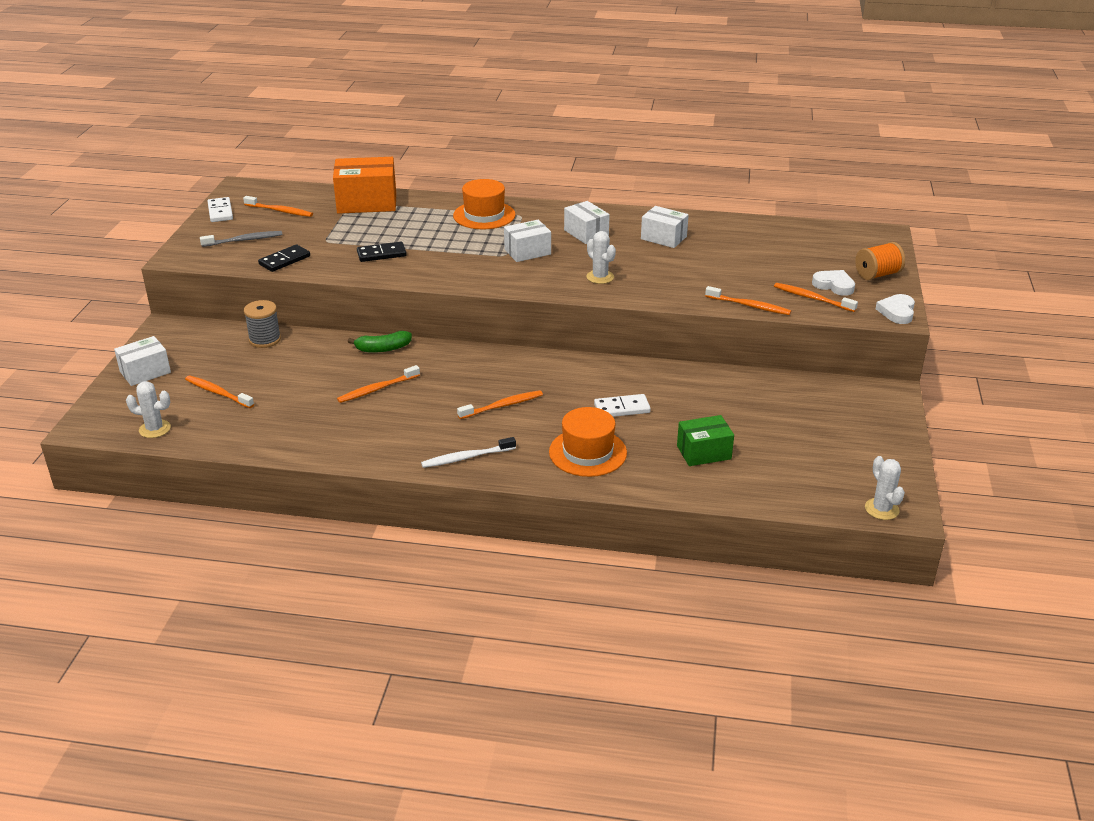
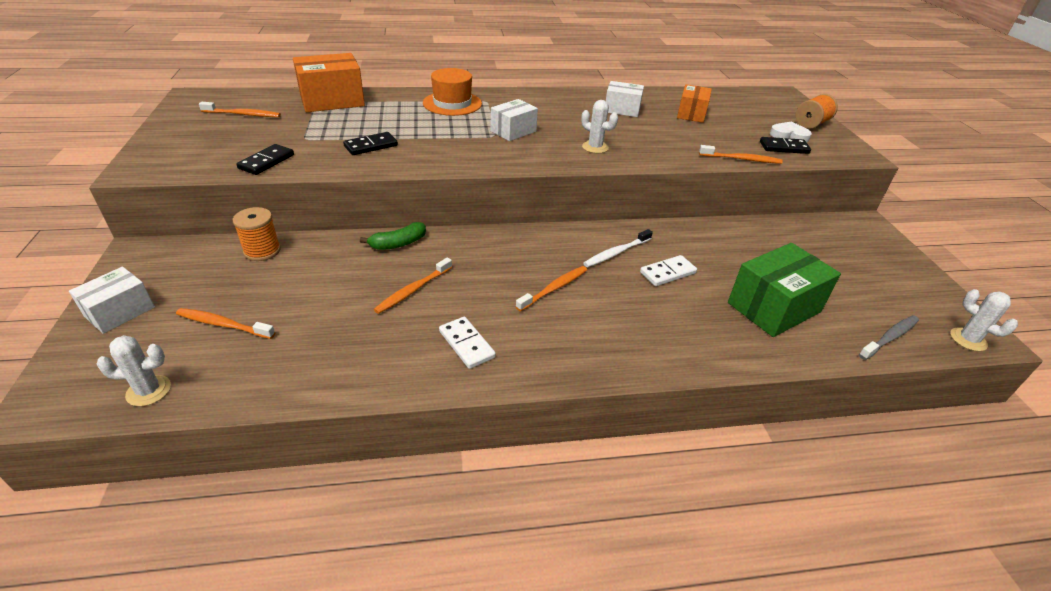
camera: 20 degrees left, 5 degrees up
grey toothbrush [200,231,282,247] -> grey toothbrush moved to [859,315,919,360]
white domino [208,197,233,222] -> white domino moved to [439,317,496,369]
grey spool [244,300,281,348] -> orange spool [233,207,281,261]
white toothbrush [421,437,516,468] -> white toothbrush moved to [584,229,653,267]
orange hat [549,407,627,477] -> none
white box [564,201,610,244] -> none
green box [677,415,734,466] -> green box [728,243,841,337], size x1.63
orange toothbrush [774,283,858,312] -> black domino [760,137,811,154]
white heart [876,294,915,324] -> none
none -> orange box [677,84,712,123]

